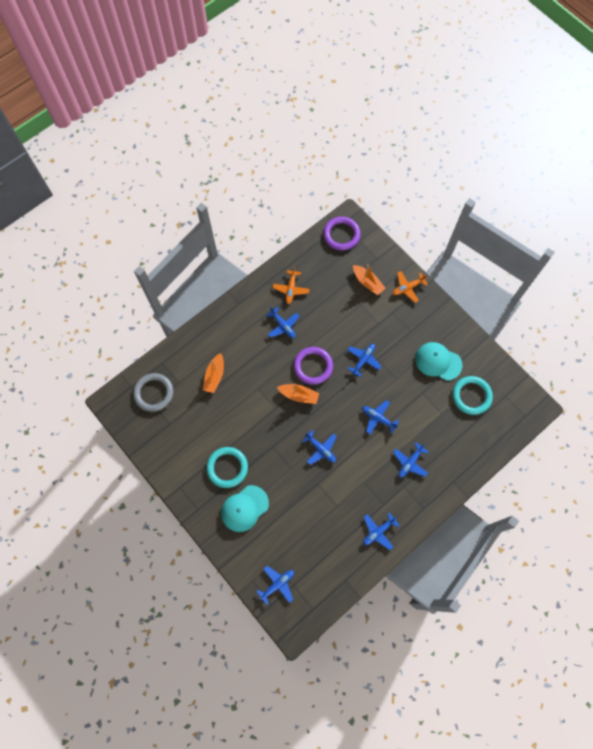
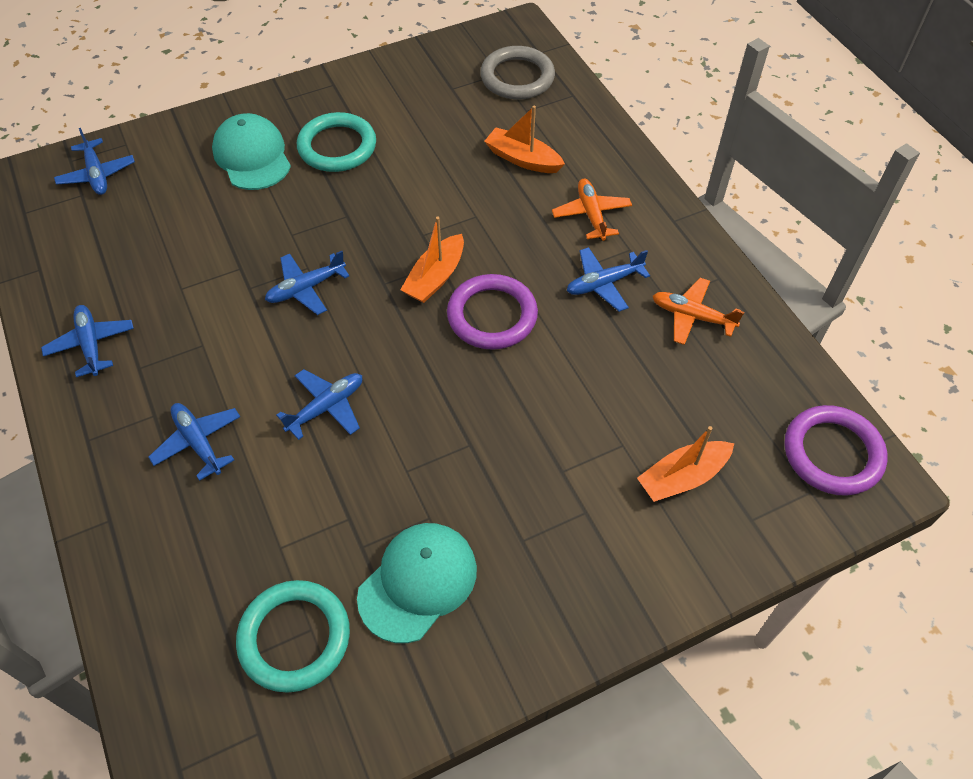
camera: 105 degrees right, 15 degrees down
blue plane [348,344,382,377] -> none
orange plane [393,271,428,303] -> orange plane moved to [552,179,632,241]

